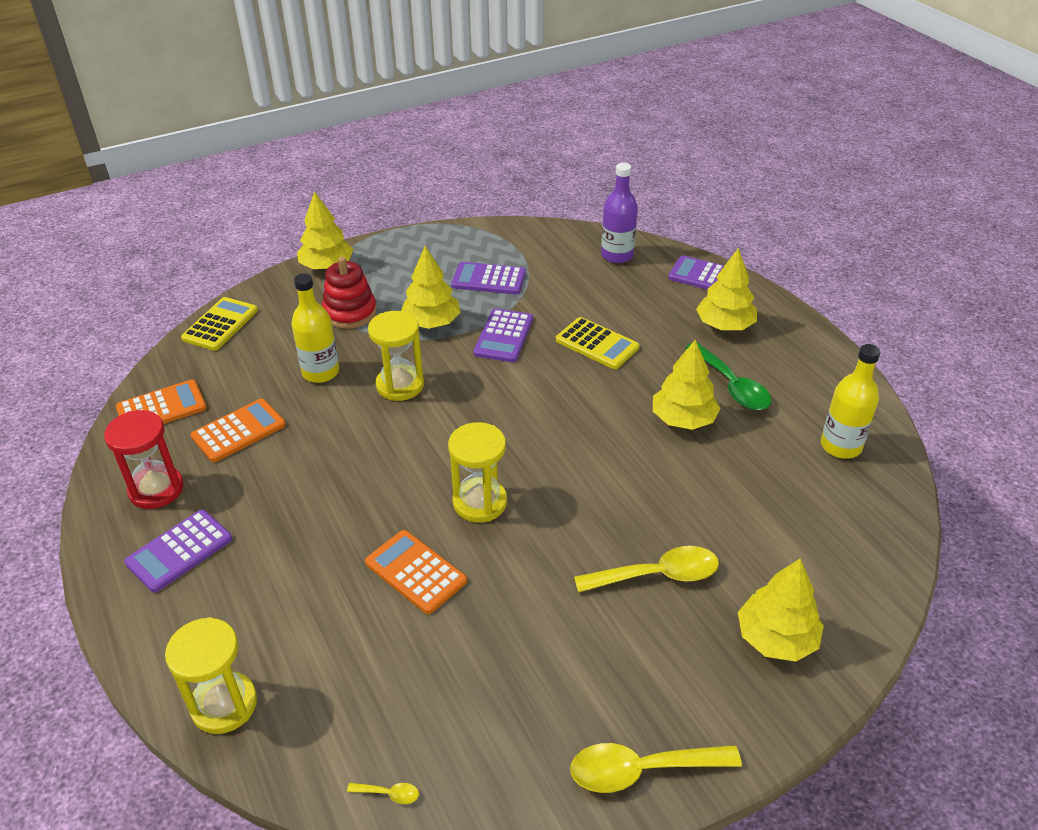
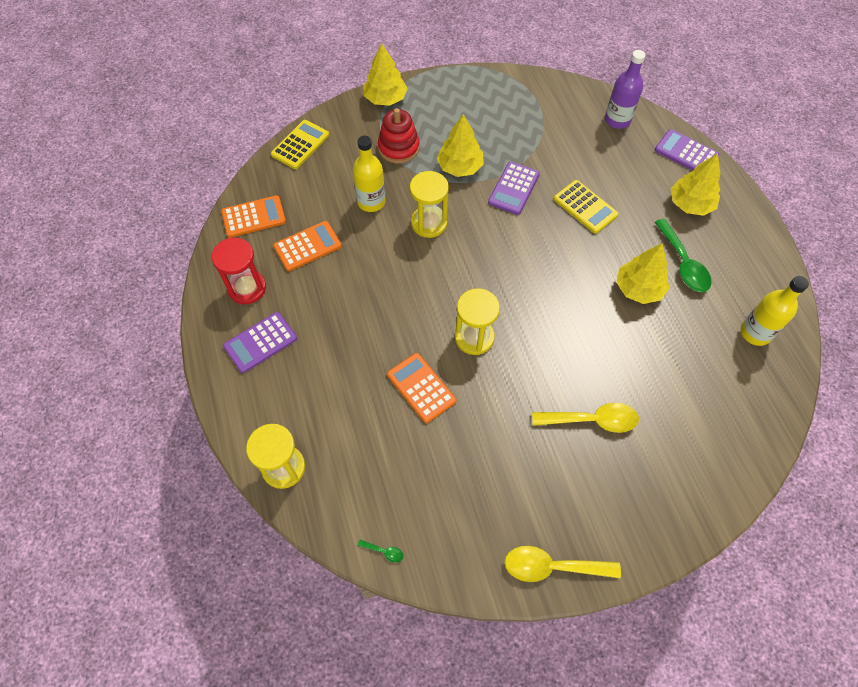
camera: 10 degrees right, 20 degrees up
yellow spoon [347,783,419,804] -> green spoon [358,540,404,562]
purple calculator [451,262,526,295] -> none
yellow tree [738,559,824,662] -> none

